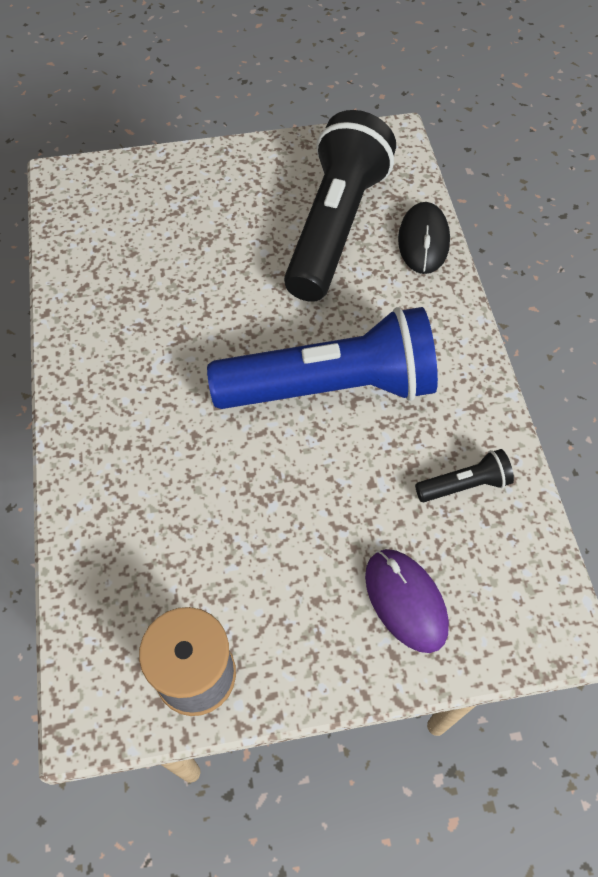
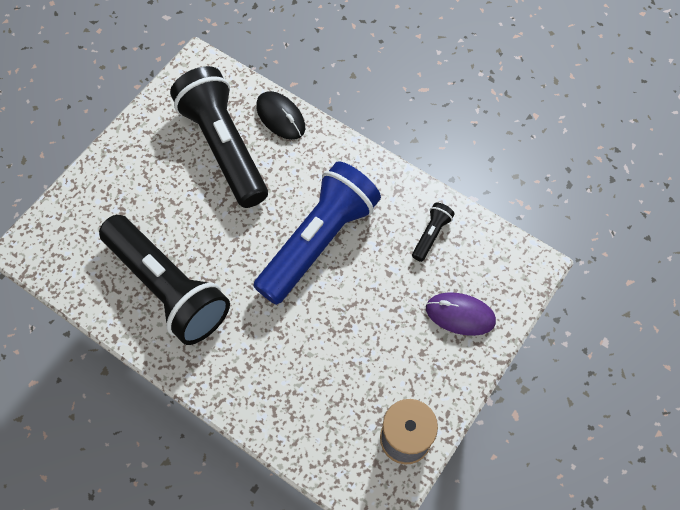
camera: 45 degrees left, 5 degrees up
none -> black flashlight [99,215,230,345]

